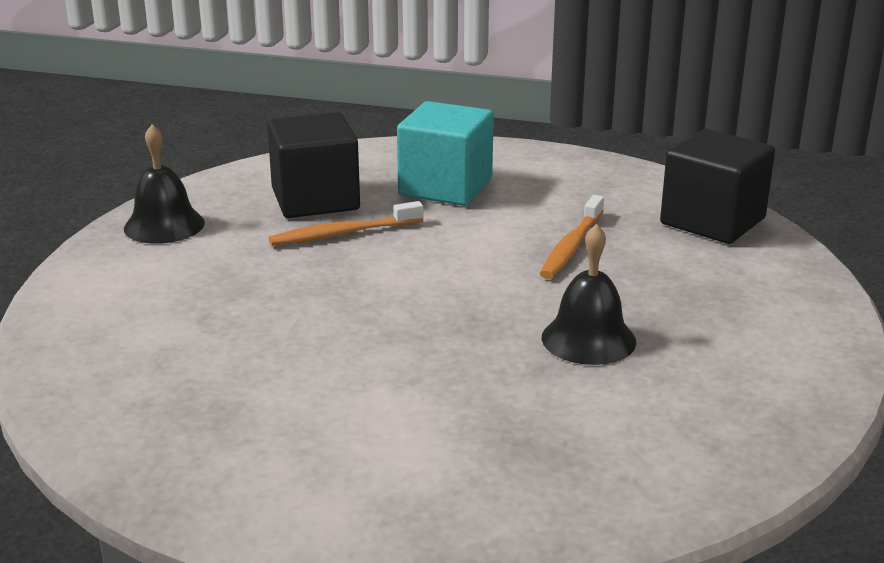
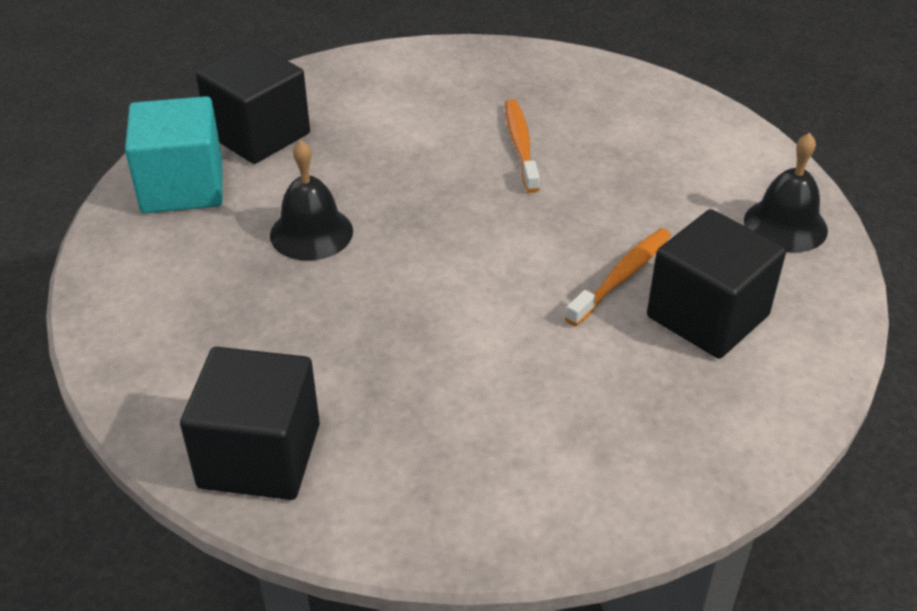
camera: 150 degrees right, 15 degrees up
turquoise cube [397,101,494,206] -> turquoise cube moved to [125,96,223,213]
orange toothbrush [540,195,604,279] -> orange toothbrush moved to [505,99,540,193]
none -> black cube [196,43,310,164]

